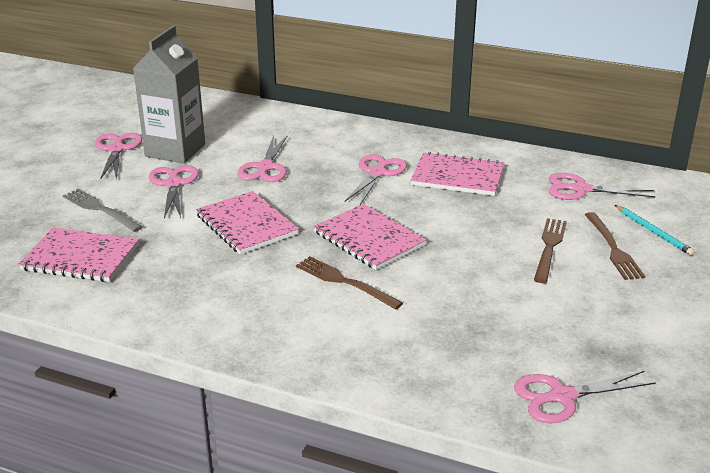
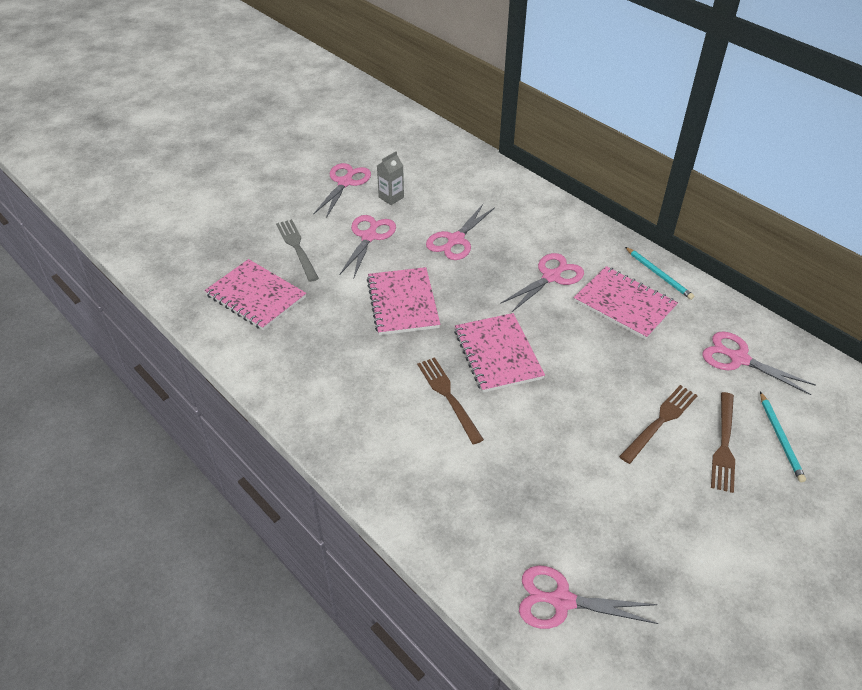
camera: 25 degrees right, 15 degrees up
grey carton [133,26,205,163] -> grey carton [377,151,404,205], size x0.45
none -> turquoise pencil [625,247,694,300]

